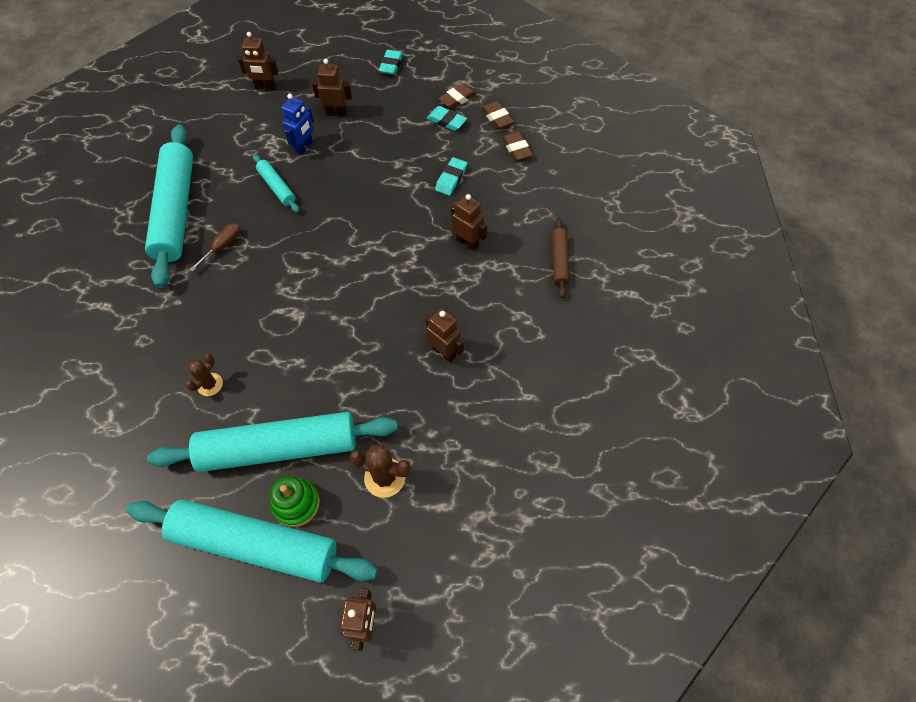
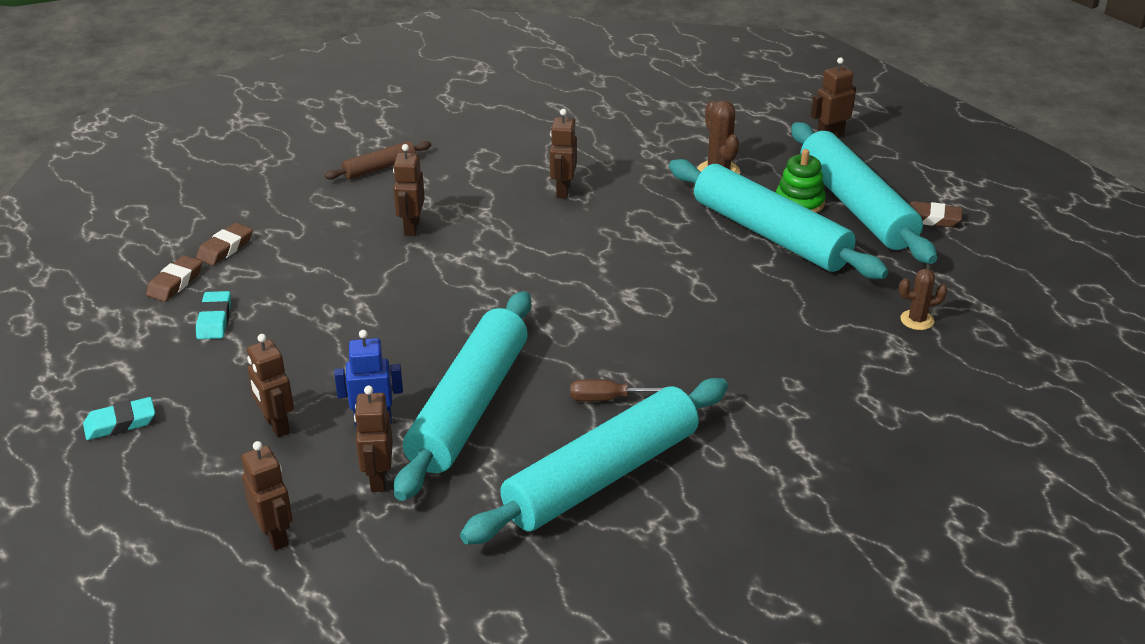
camera: 125 degrees left, 25 degrees down
brown cactus [186,354,223,396] -> brown cactus moved to [899,269,948,330]
turquoise rolling pin [253,154,299,212] -> turquoise rolling pin [394,291,531,501], size x2.19
turquoise eraser [435,157,467,196] -> none
brown eraser [438,83,476,109] -> brown eraser moved to [909,201,963,227]
none -> brown robot [354,386,393,492]

